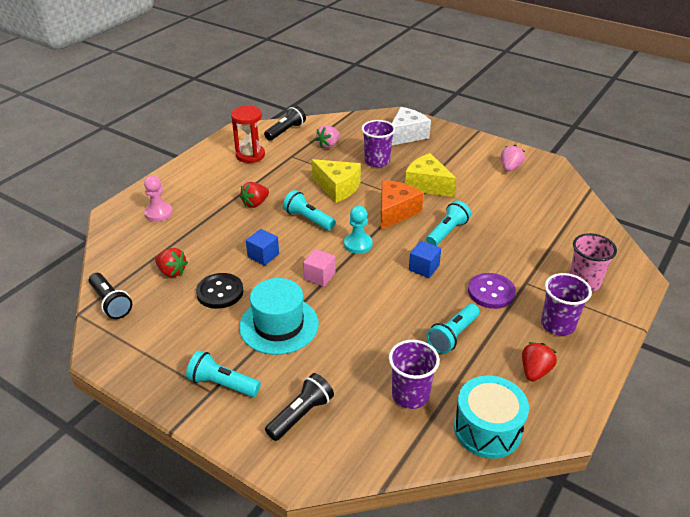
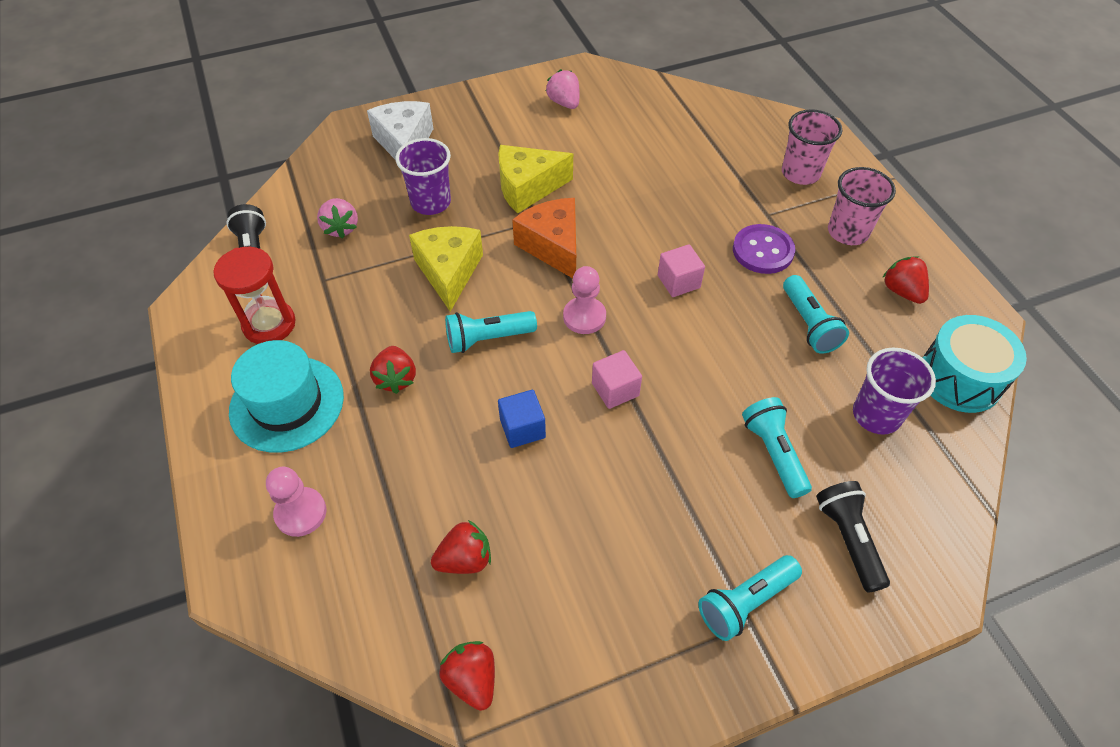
camera: 55 degrees left, 15 degrees up
black flashlight [89,273,132,319] -> red strawberry [439,641,495,711]
black button [196,273,244,309] -> none
turquoise hat [239,278,319,355] -> turquoise hat moved to [229,340,344,453]
yellow cheese [312,159,361,203] -> yellow cheese turned 75 degrees counterclockwise [409,226,483,312]
turquoise pawn [344,206,372,254] -> pink pawn [563,266,606,334]
blue cube [409,241,441,278] -> pink cube [658,244,705,297]
turquoise flashlight [426,200,471,246] -> turquoise flashlight moved to [742,397,812,498]
purple cup [541,273,592,336] -> pink cup [828,167,896,245]

